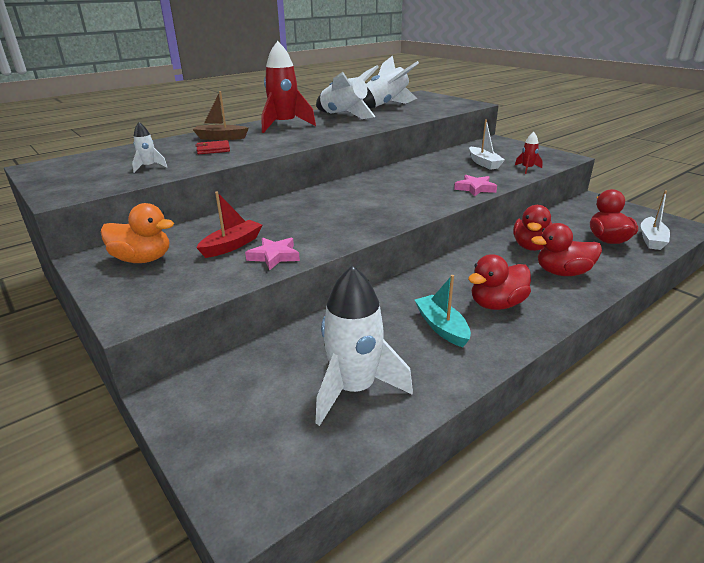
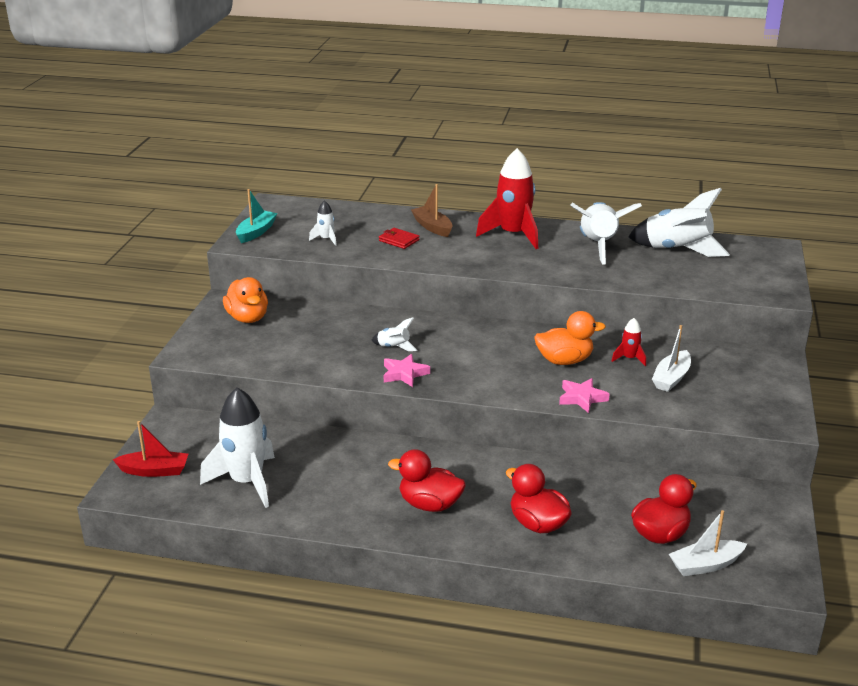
camera: 50 degrees right, 0 degrees up
red boat [196,191,262,258] -> red boat moved to [112,421,188,477]
pink star [245,238,300,270] -> pink star moved to [384,354,430,387]
turquoise boat [415,275,471,347] -> turquoise boat moved to [236,189,277,243]
red duck [513,205,552,251] -> none
red rocket [515,132,543,174] -> red rocket moved to [611,318,646,366]
none -> white rocket [371,318,417,351]
none -> orange duck [534,311,606,365]

